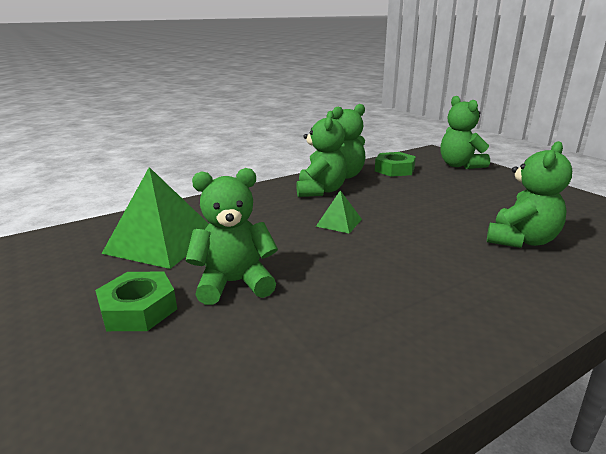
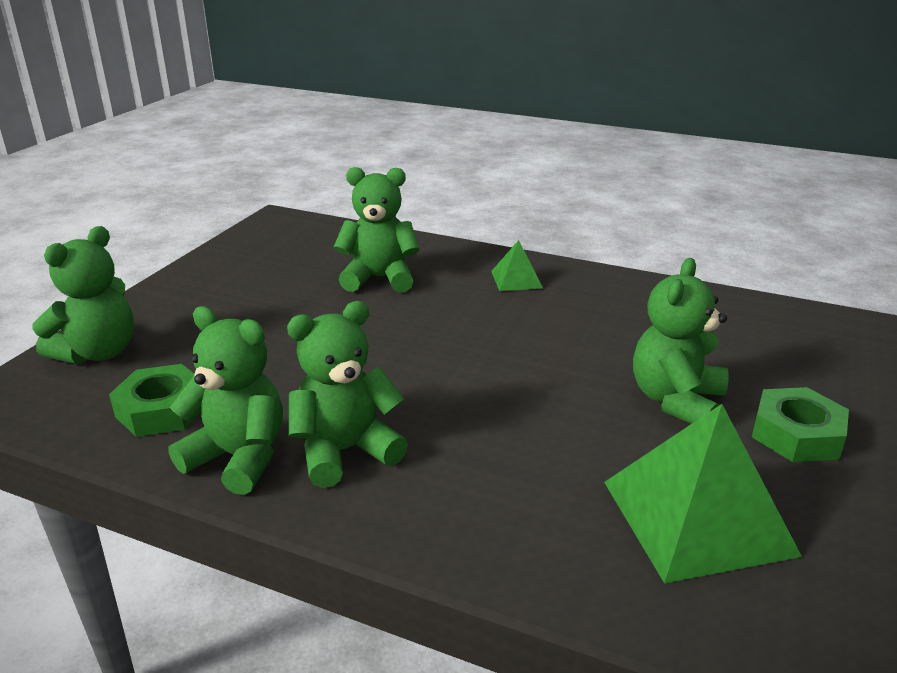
camera: 125 degrees left, 5 degrees up
green teddy bear [186,168,278,305] -> green teddy bear turned 75 degrees clockwise [633,258,729,424]
green pyramid [316,190,362,233] -> green pyramid moved to [491,240,543,291]

